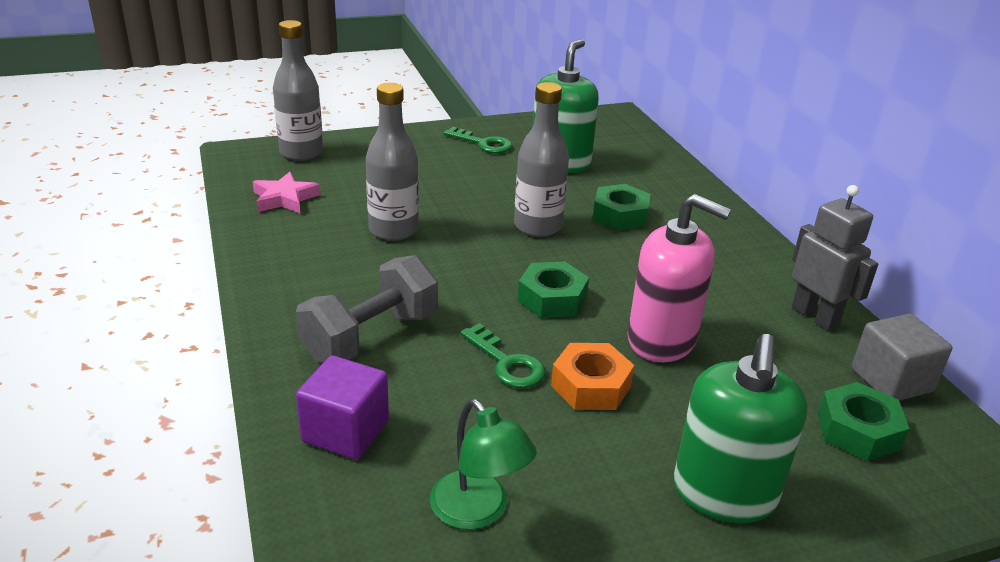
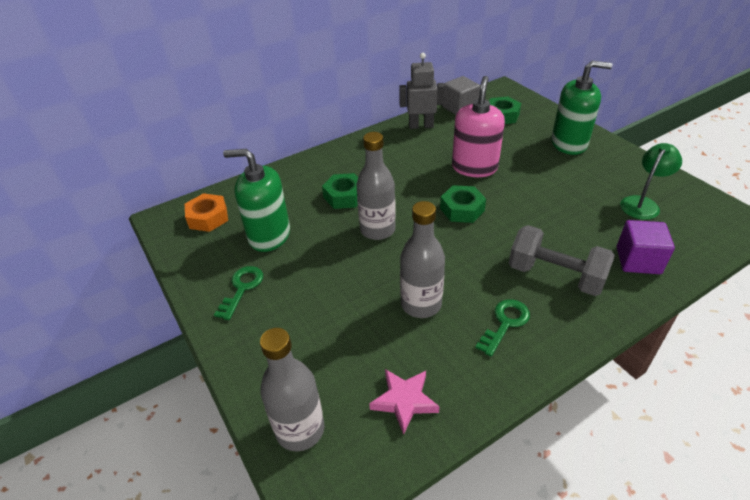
camera: 100 degrees left, 10 degrees up
green key [460,323,545,388] -> green key moved to [475,299,530,357]
orange nut [551,343,634,410] -> orange nut moved to [185,193,228,232]
grey robot [792,185,878,331] -> grey robot turned 45 degrees clockwise [399,53,444,129]

